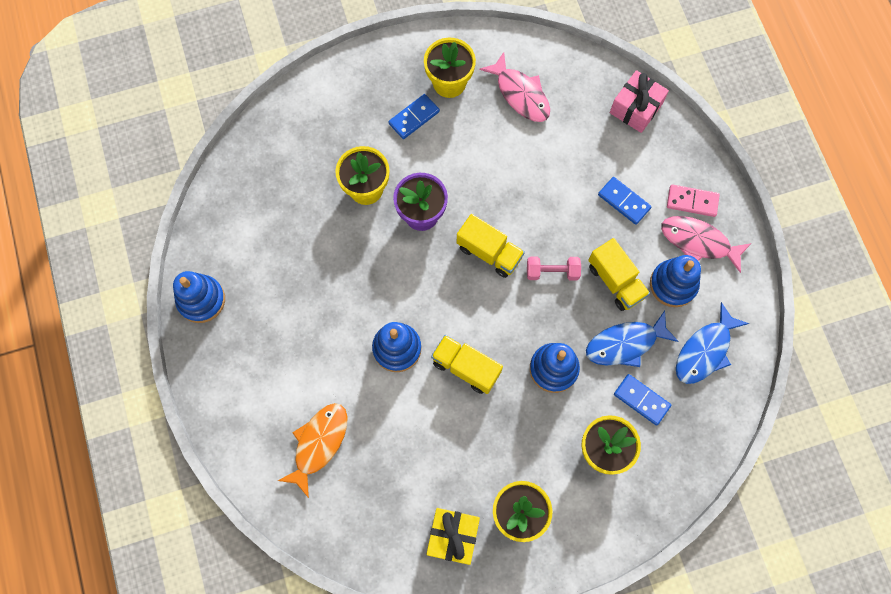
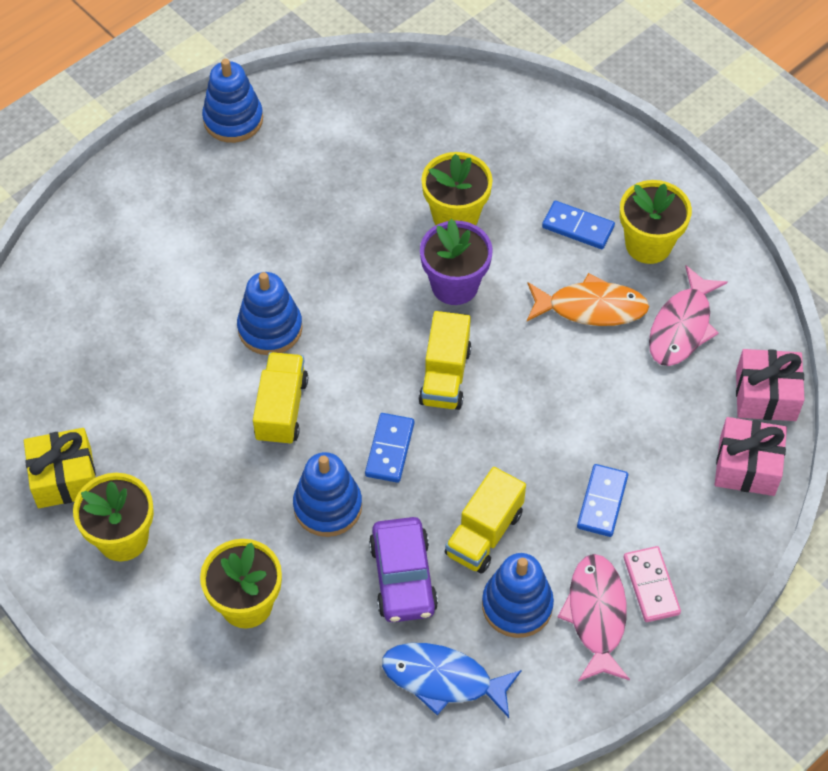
camera: 65 degrees right, 15 degrees down
orange fish [278,403,348,498] -> orange fish moved to [527,273,649,326]
pink dumbbell [527,257,581,280] -> none
blue fish [586,311,679,367] -> purple car [369,517,438,622]
blue domino [614,374,671,425] -> blue domino moved to [365,413,414,483]
none -> pink gift [736,349,805,421]

